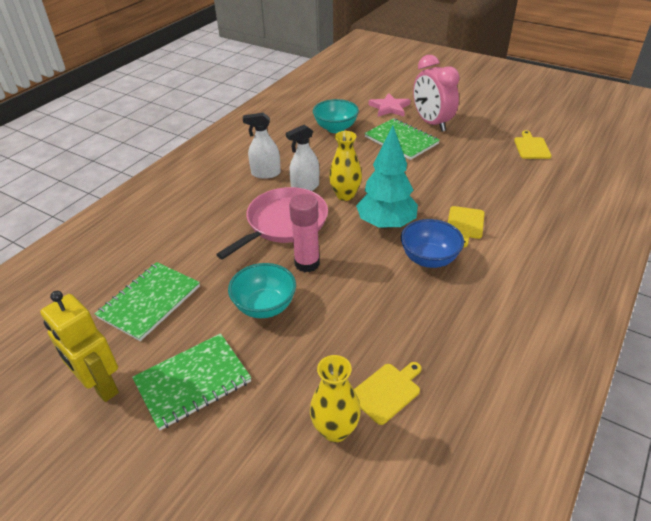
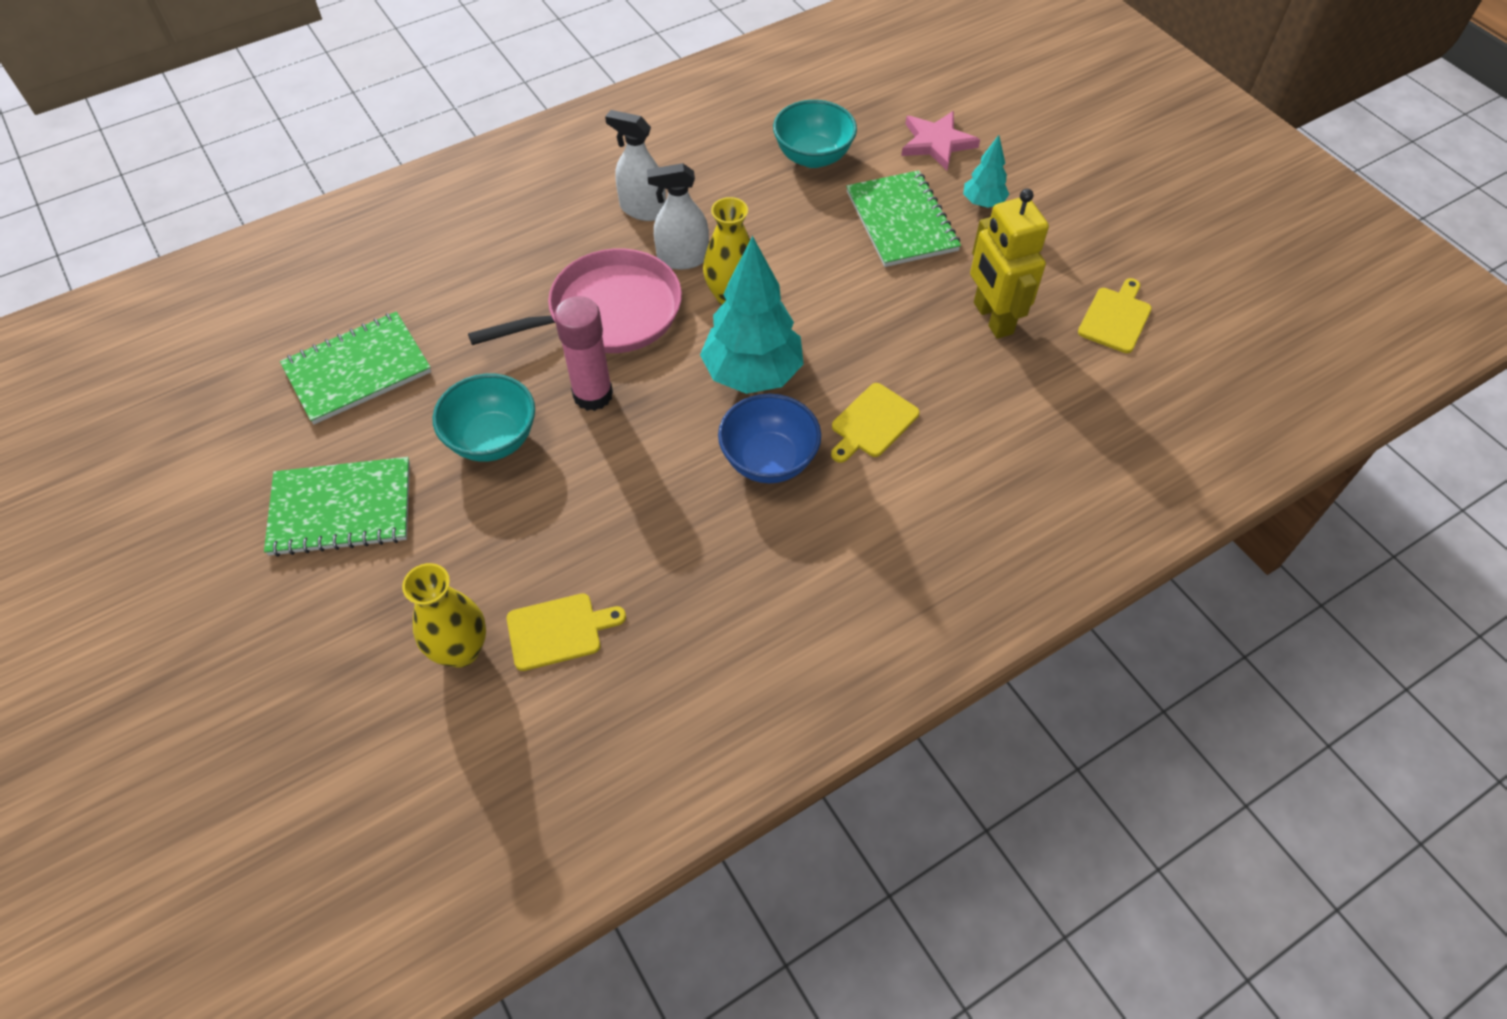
camera: 25 degrees right, 15 degrees up
yellow robot [40,291,119,402] -> yellow robot moved to [970,188,1049,339]
pink clock [413,55,460,132] -> turquoise tree [963,135,1009,208]

